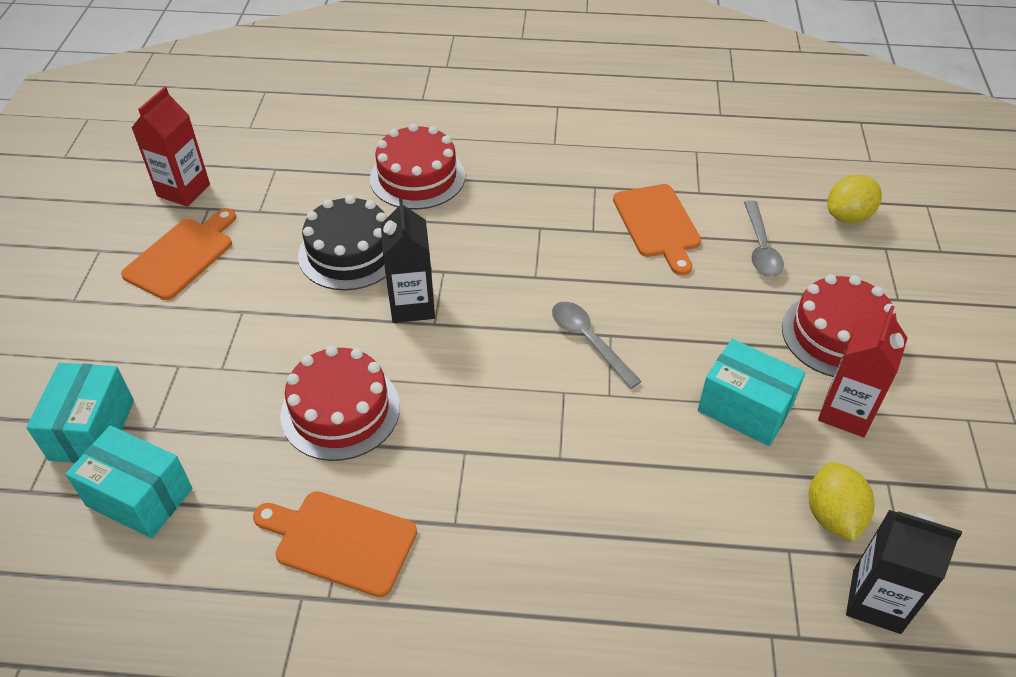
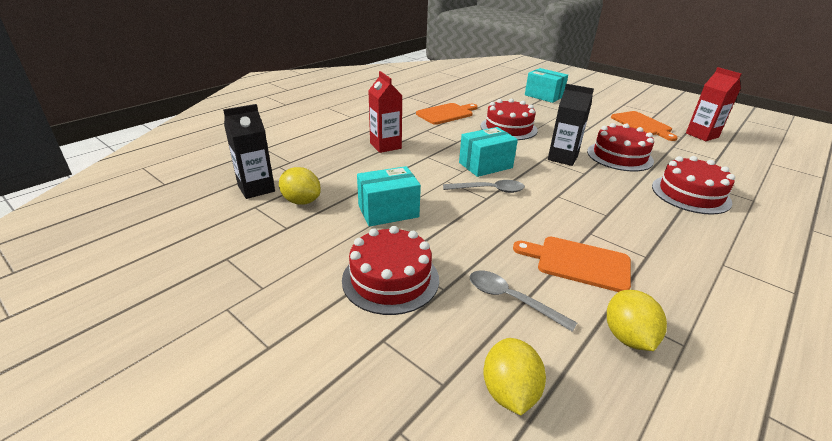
camera: 125 degrees right, 15 degrees down
turquoise box [65,426,192,538] -> turquoise box moved to [459,127,518,177]
black cake [298,195,387,290] -> red cake [587,123,654,171]
red carton [818,305,908,437] -> red carton moved to [368,71,403,153]
none -> yellow lemon [607,290,667,351]

